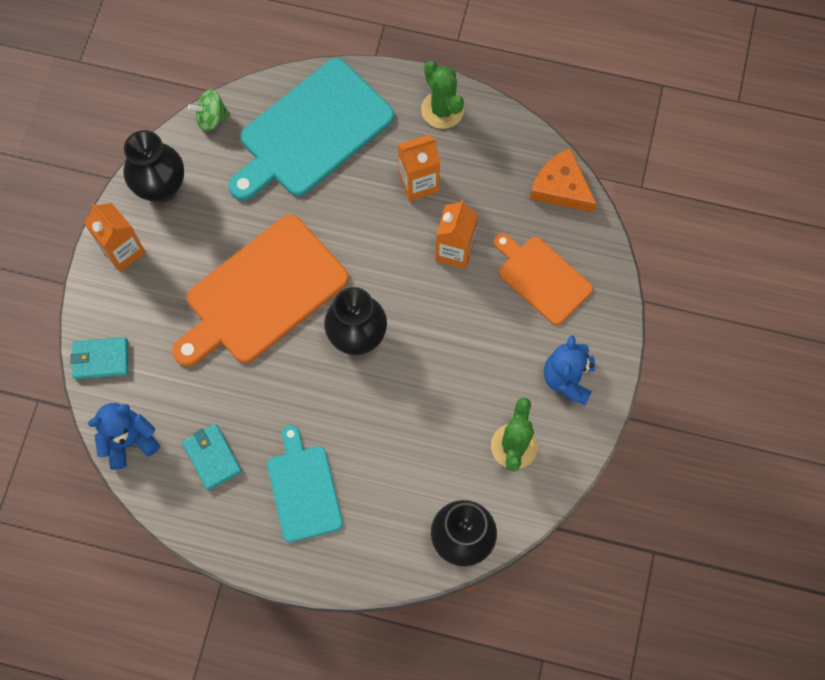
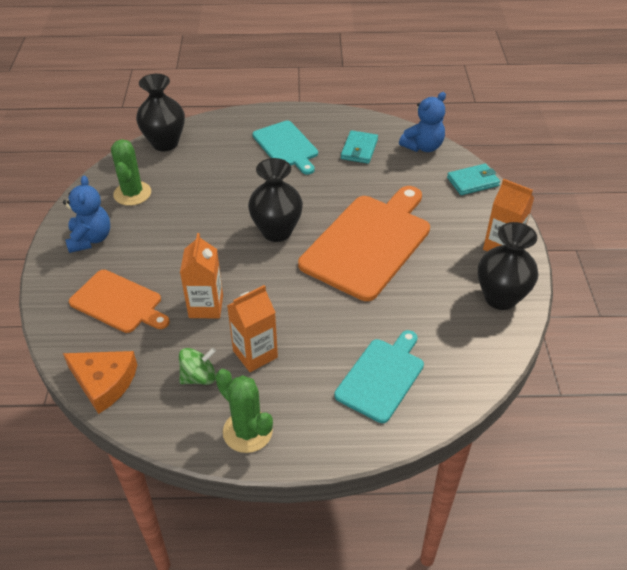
camera: 165 degrees right, 25 degrees down
turquoise wallet [182,424,242,490] -> turquoise wallet turned 60 degrees clockwise [341,130,378,164]
green spinning top [188,89,230,132] -> green spinning top moved to [179,347,216,385]
turquoise cutting board [228,58,394,201] -> turquoise cutting board [334,330,424,423], size x0.59

